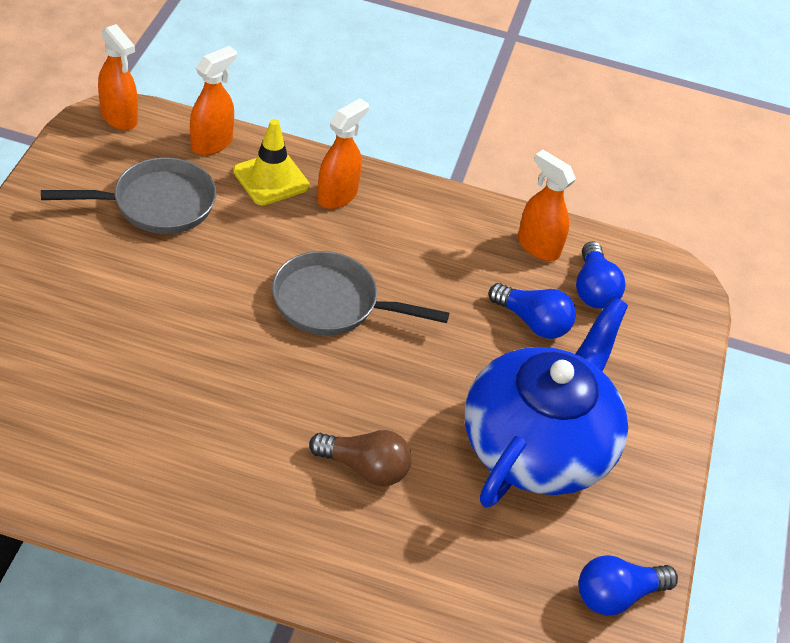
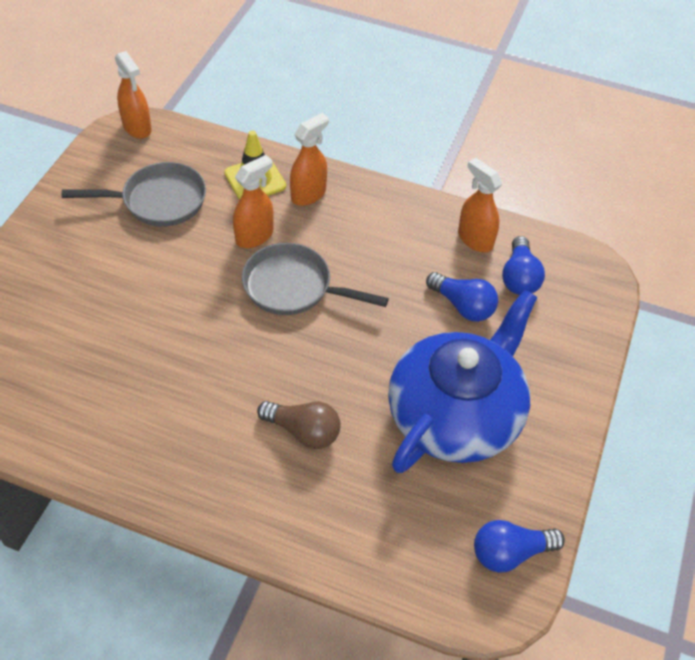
camera: 10 degrees right, 5 degrees up
orange spray bottle [190,46,237,155] -> orange spray bottle moved to [233,155,274,248]

